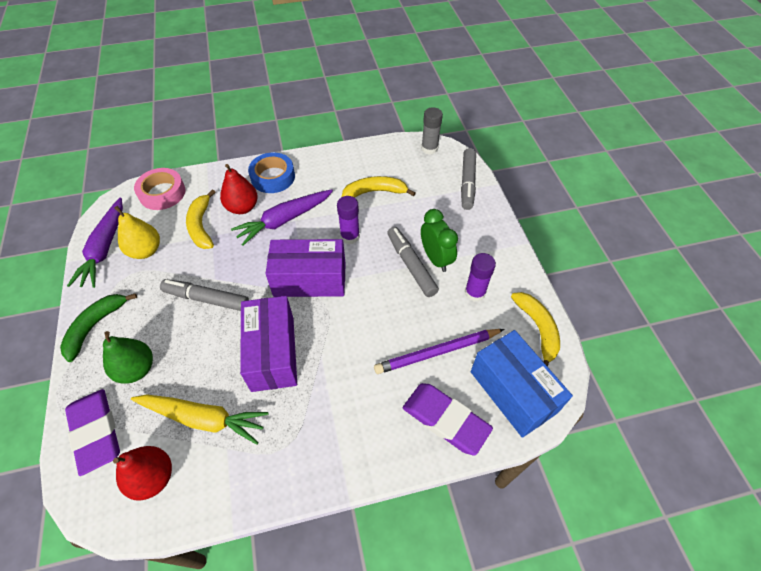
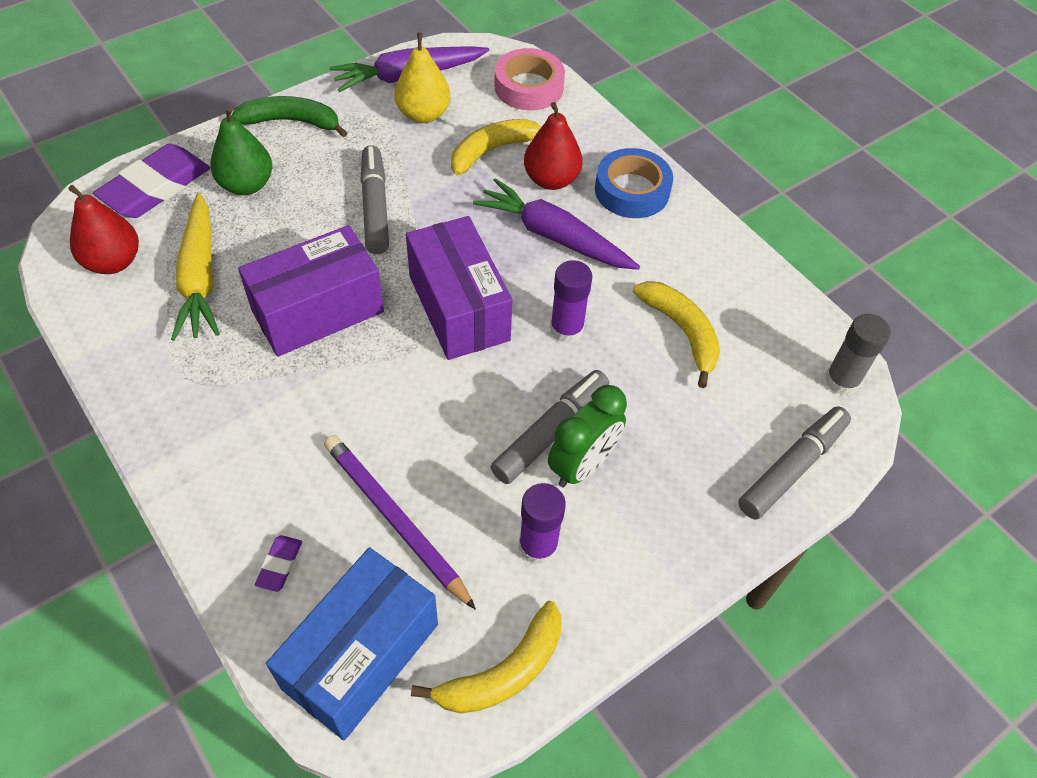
camera: 65 degrees right, 0 degrees up
purple eraser [403,383,493,455] -> purple eraser [255,535,302,592], size x0.44
grey marker [461,148,476,210] -> grey marker turned 150 degrees clockwise [738,406,851,519]

